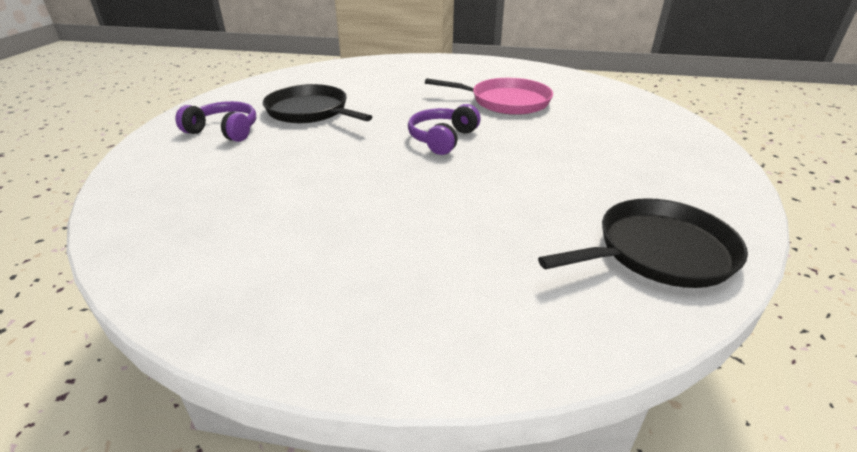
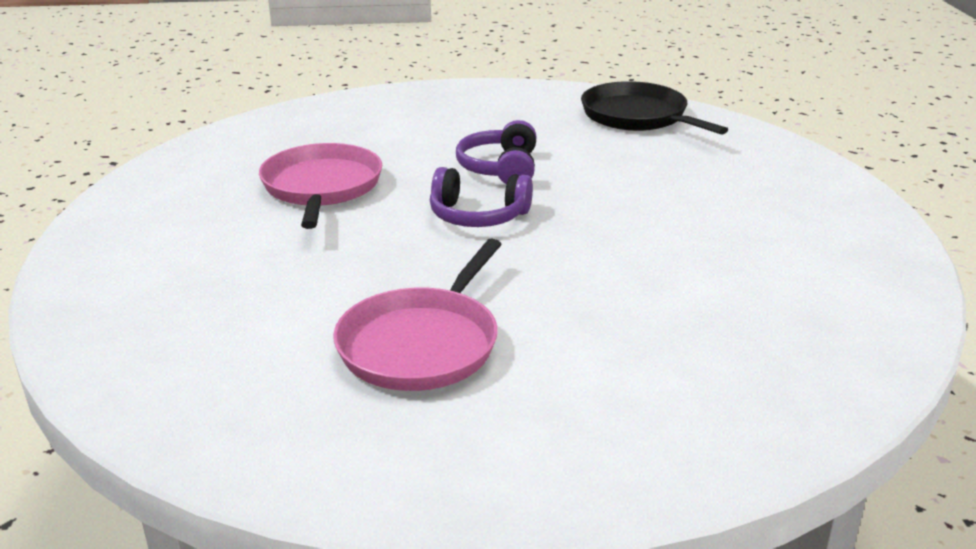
camera: 105 degrees left, 5 degrees down
purple headphones [175,101,256,142] -> purple headphones moved to [456,120,537,185]
black pan [263,84,372,123] -> pink pan [333,239,502,391]

